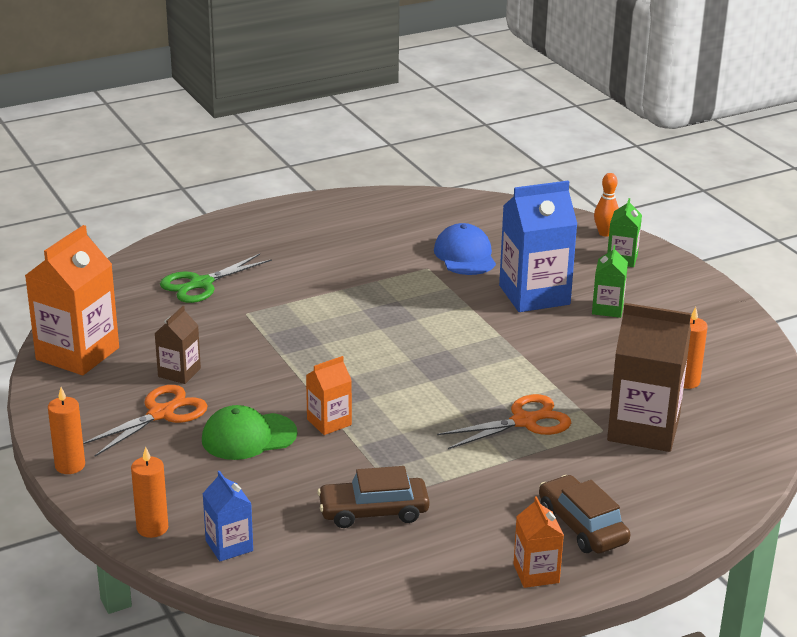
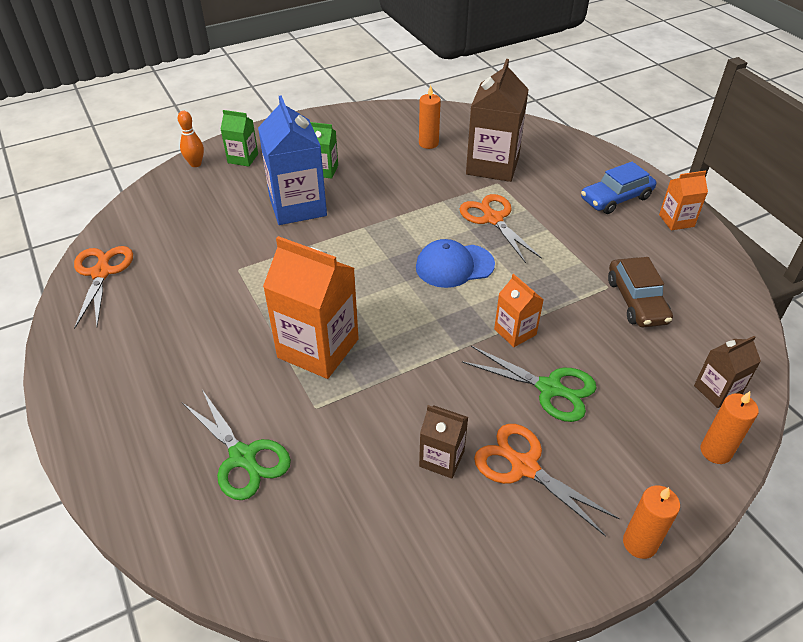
camera: 90 degrees left, 15 degrees up
orange carton [25,225,119,375] -> orange carton moved to [263,236,359,379]
green cap [202,405,297,460] -> green scissors [462,346,596,422]
blue carton [202,471,253,561] -> brown carton [694,336,761,408]
blue cap [434,223,496,275] -> blue cap moved to [416,239,495,288]
brown car [539,475,630,553] -> blue car [581,162,656,214]
none -> orange scissors [74,246,133,329]

